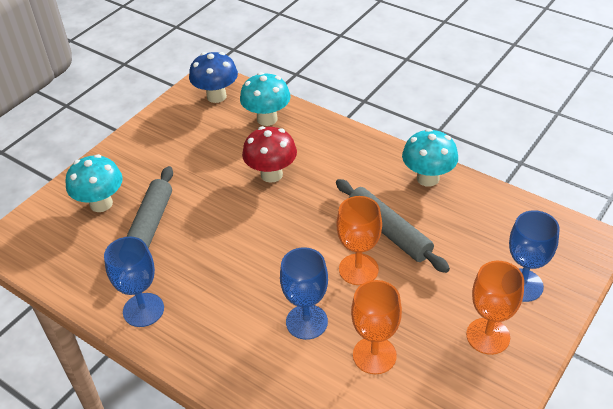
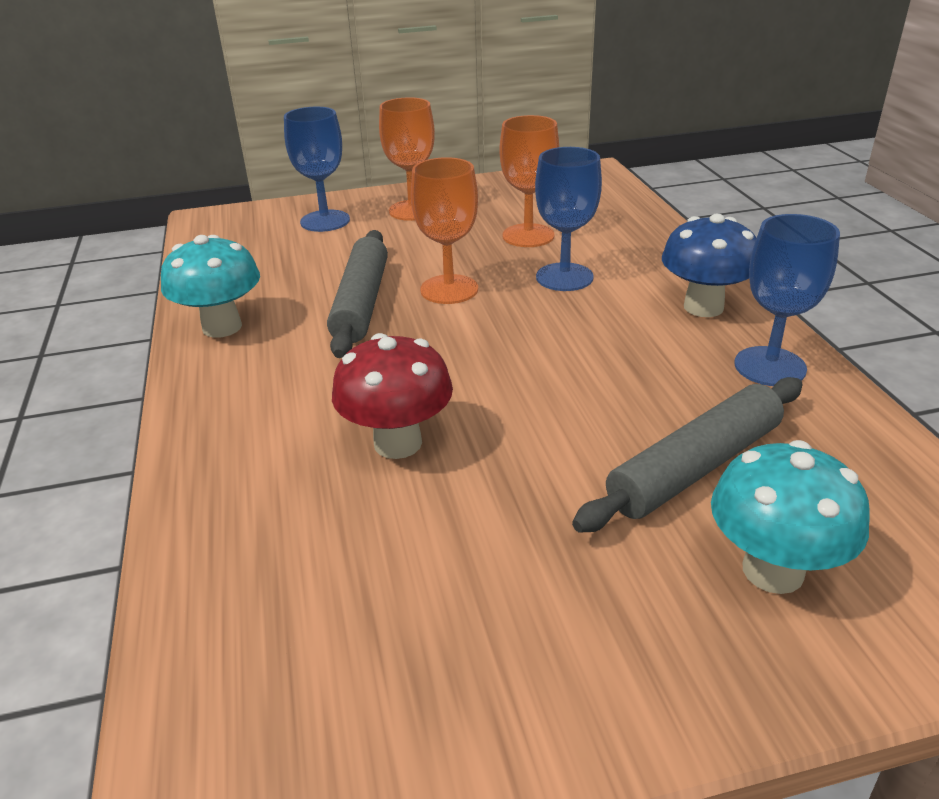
camera: 140 degrees left, 10 degrees down
blue mushroom [189,52,238,103] -> blue mushroom moved to [662,214,756,317]
turquoise mushroom [240,72,290,126] -> none

